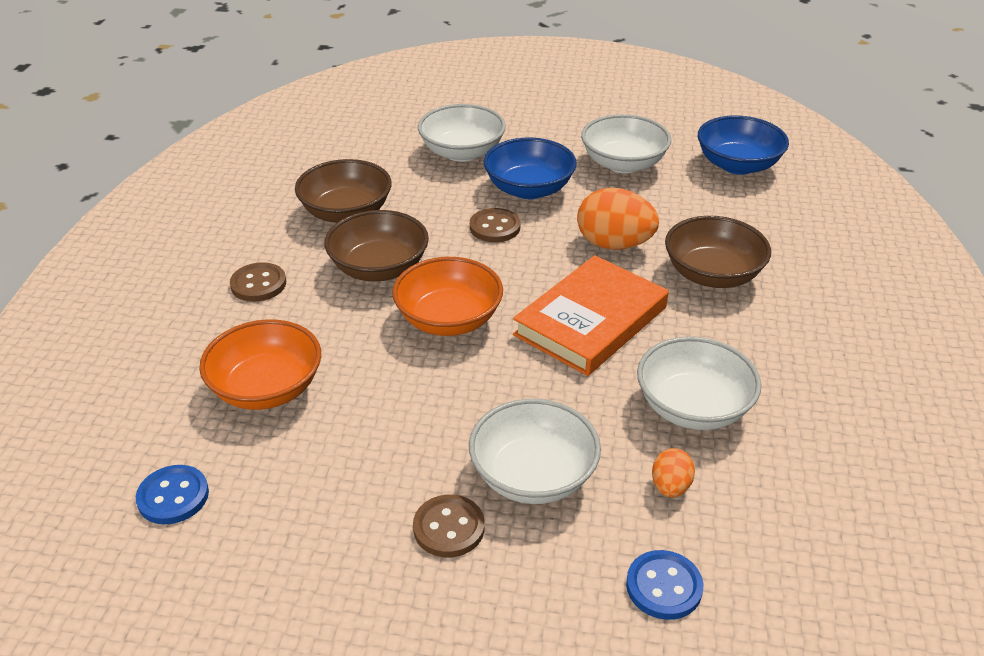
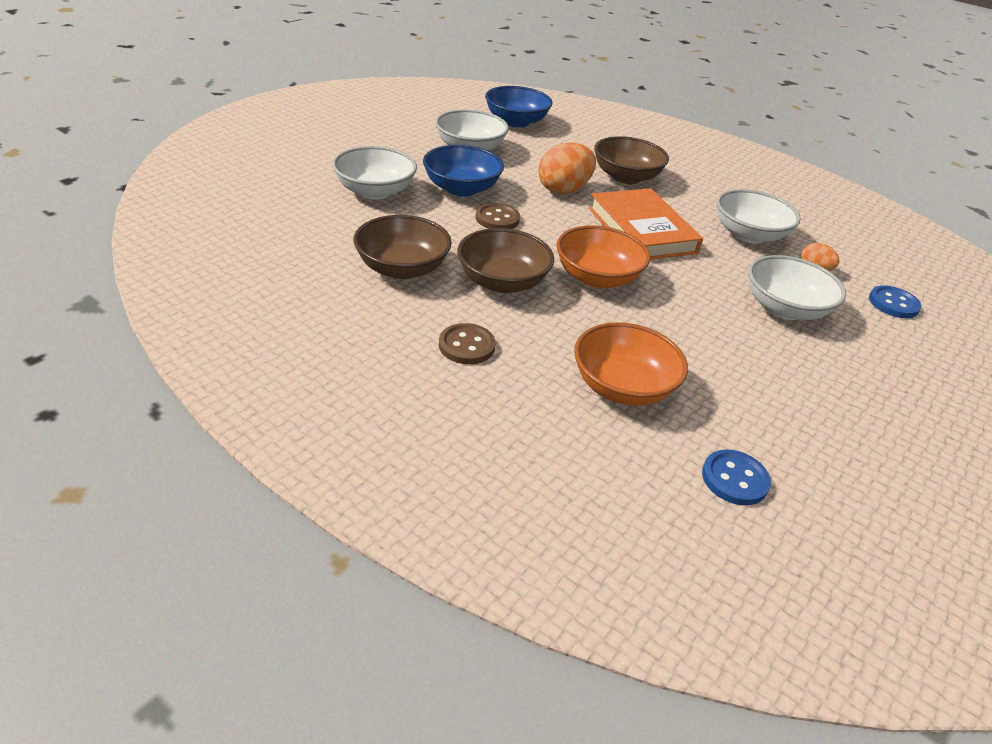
camera: 65 degrees left, 0 degrees up
brown button [413,495,485,557] -> none

